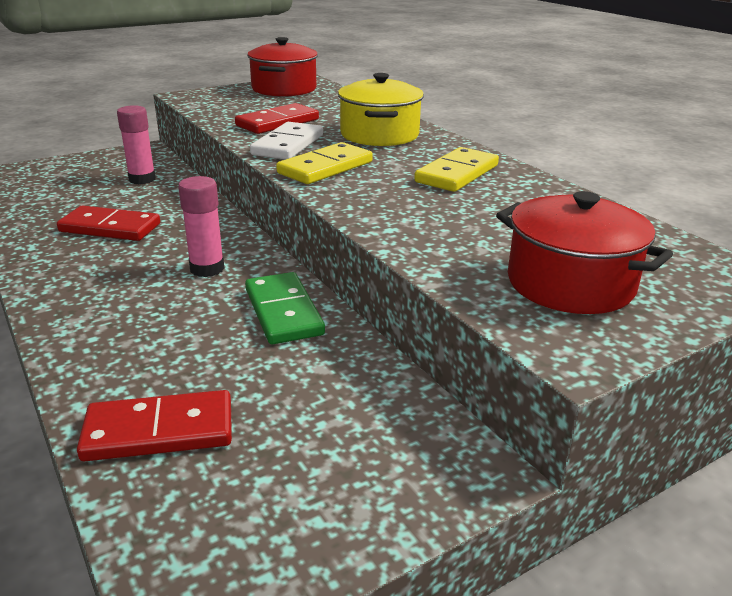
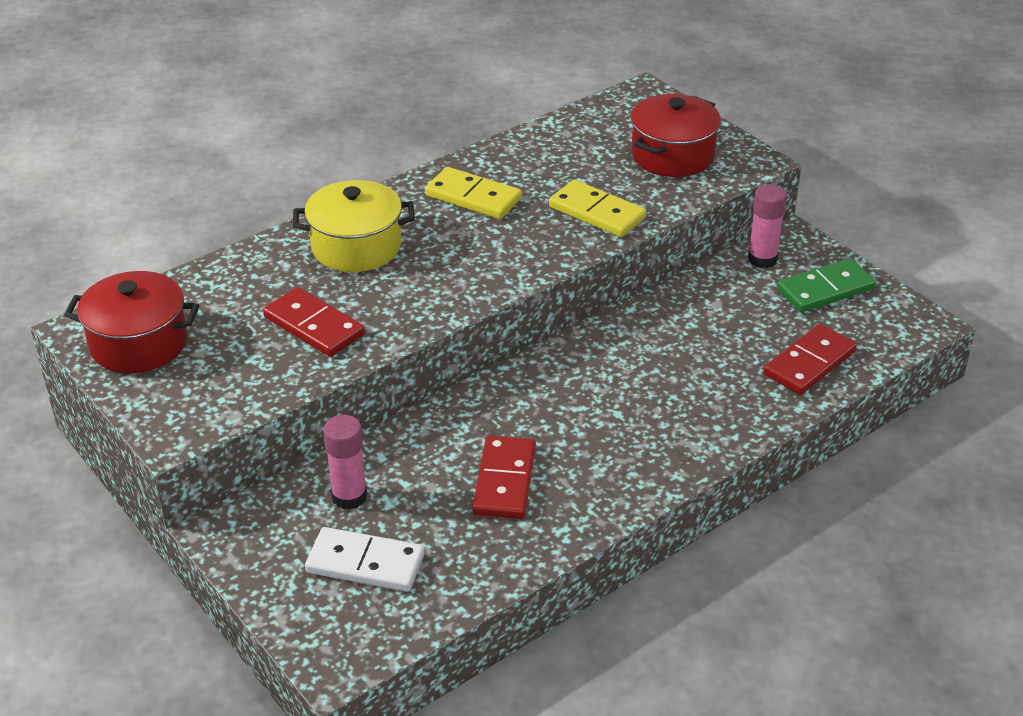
camera: 95 degrees left, 10 degrees up
red domino [77,390,232,461] -> red domino turned 60 degrees clockwise [763,324,857,395]
pink glue stick [178,176,225,277] -> pink glue stick moved to [748,184,787,268]
green domino [245,272,325,344] -> green domino moved to [777,258,876,312]
white domino [250,122,323,160] -> white domino moved to [305,527,425,591]
yellow domino [276,142,373,184] -> yellow domino moved to [549,180,646,237]

